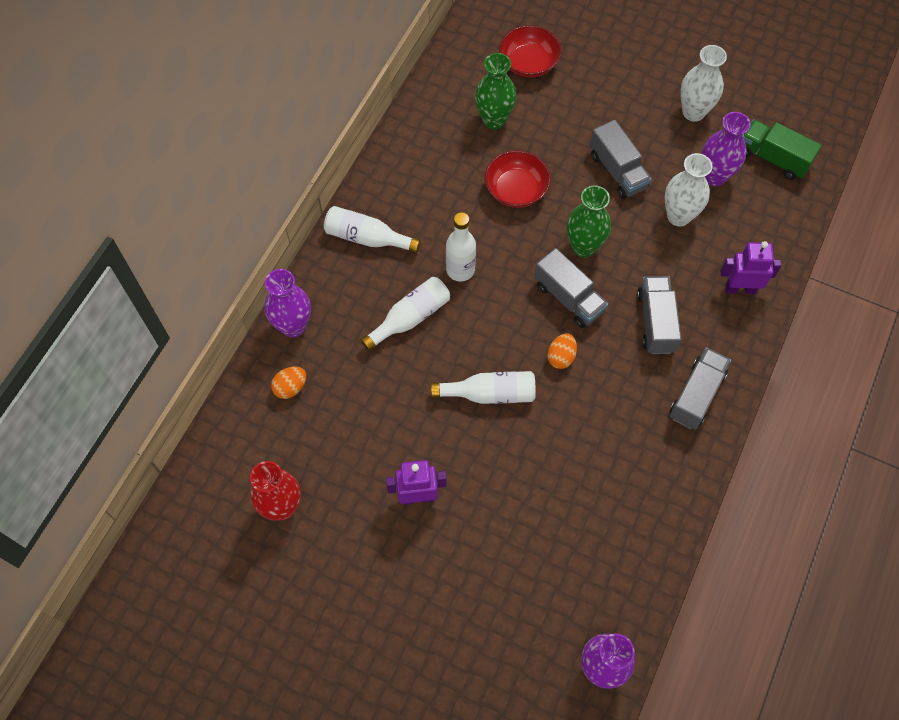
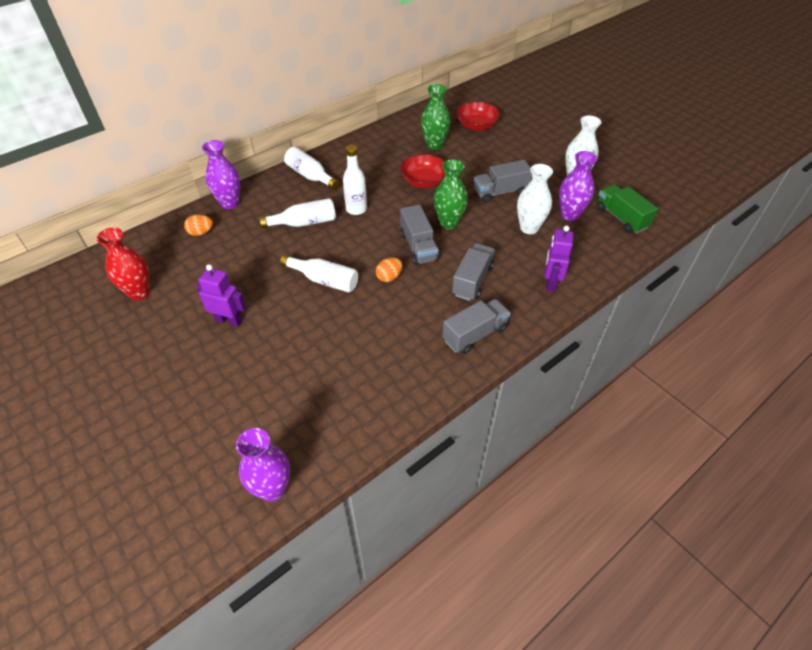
camera: 25 degrees right, 15 degrees down
grey truck [590,120,652,199] -> grey truck turned 75 degrees clockwise [474,160,532,203]
purple robot [720,241,782,294] -> purple robot turned 105 degrees counterclockwise [545,226,573,292]

